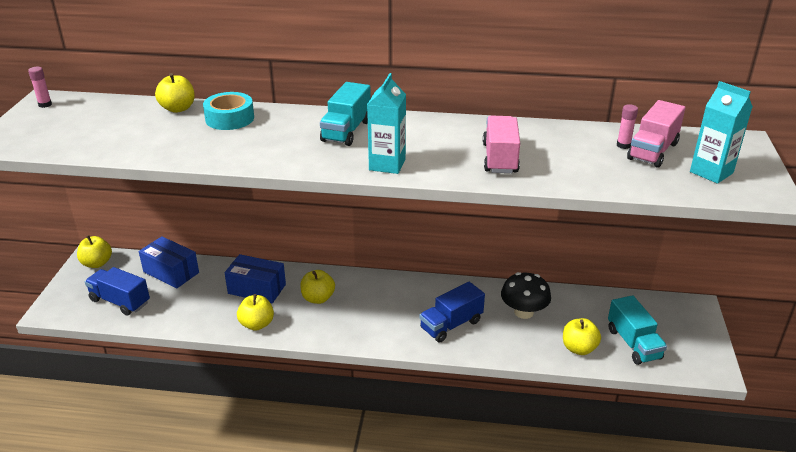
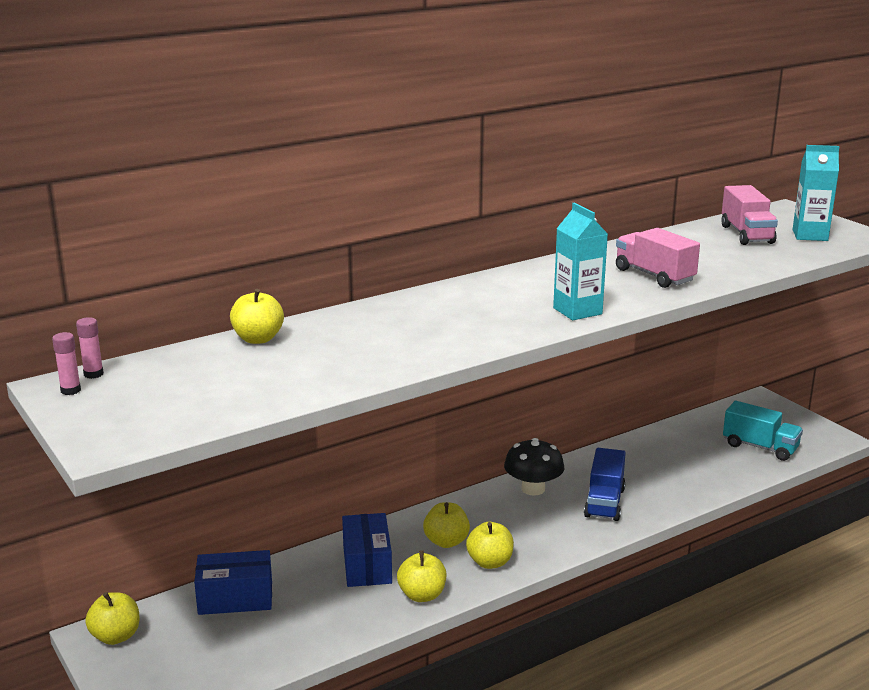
camera: 40 degrees left, 10 degrees down
blue truck [85,267,150,315] -> none
turquoise tape [203,92,254,130] -> none
blue box [225,254,286,303] -> blue box turned 75 degrees counterclockwise [342,513,392,587]
turquoise truck [320,82,371,146] -> none
black mushroom [501,272,551,319] -> black mushroom moved to [504,438,564,495]
yellow apple [563,318,601,355] -> yellow apple moved to [466,522,514,569]
pink glue stick [617,104,638,149] -> pink glue stick moved to [76,317,104,379]

